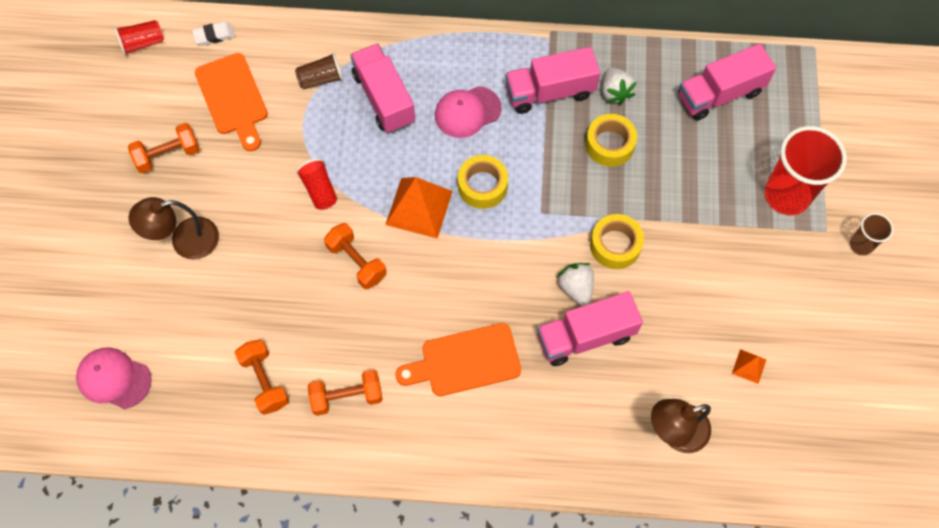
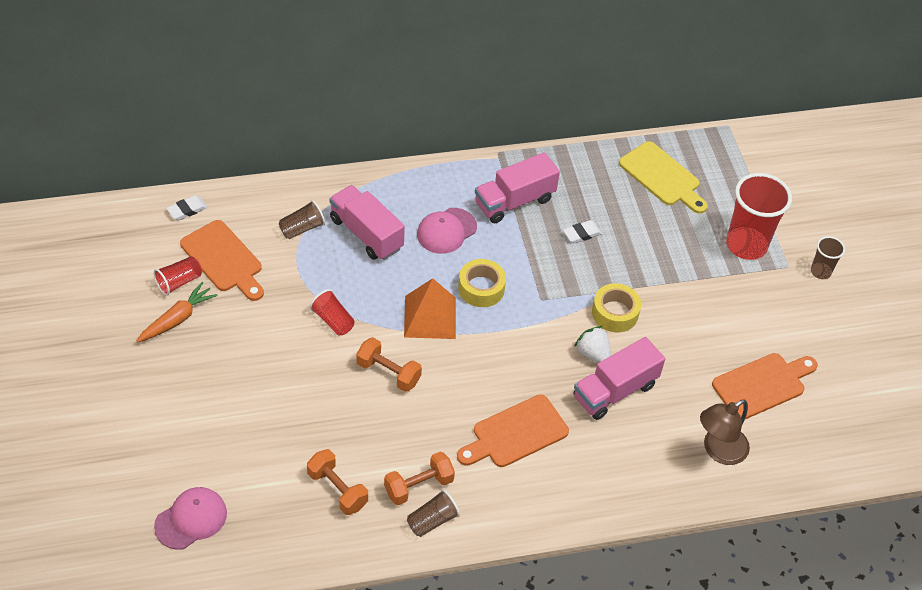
camera: 20 degrees left, 15 degrees down
pink cap [76,348,151,409] -> pink cap turned 135 degrees clockwise [154,487,227,550]
red cup [115,20,164,56] -> red cup moved to [153,256,202,296]
orange dumbbell [128,123,200,174] -> orange carrot [137,282,218,342]
brown lamp [128,197,219,259] -> none
yellow tape [585,114,637,167] -> white eraser [563,220,602,244]
white strawberry [602,67,636,105] -> none
pink truck [678,44,776,121] -> yellow cutting board [619,141,708,214]
orange pyramid [732,349,767,384] -> orange cutting board [712,353,818,419]
none -> brown cup [407,489,460,537]

